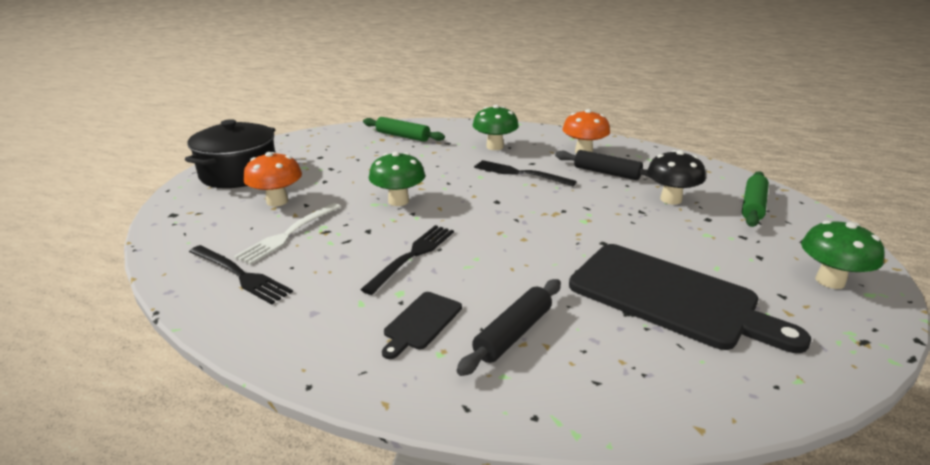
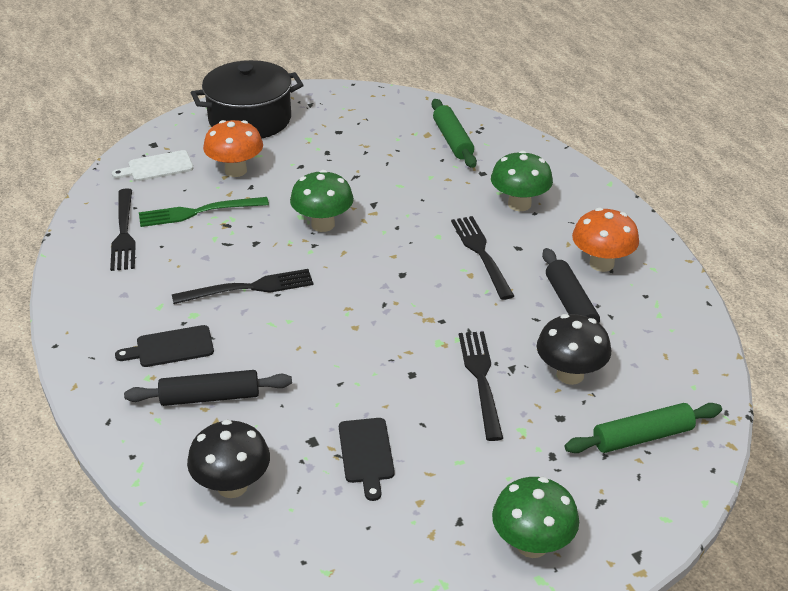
camera: 45 degrees right, 10 degrees up
white fork [234,203,341,265] -> green fork [139,197,269,227]
black cutting board [569,244,811,353] -> black cutting board [339,418,395,501], size x0.45
none -> white cutting board [112,150,193,181]
none -> black mushroom [187,420,270,498]
none -> black fork [459,331,503,441]

